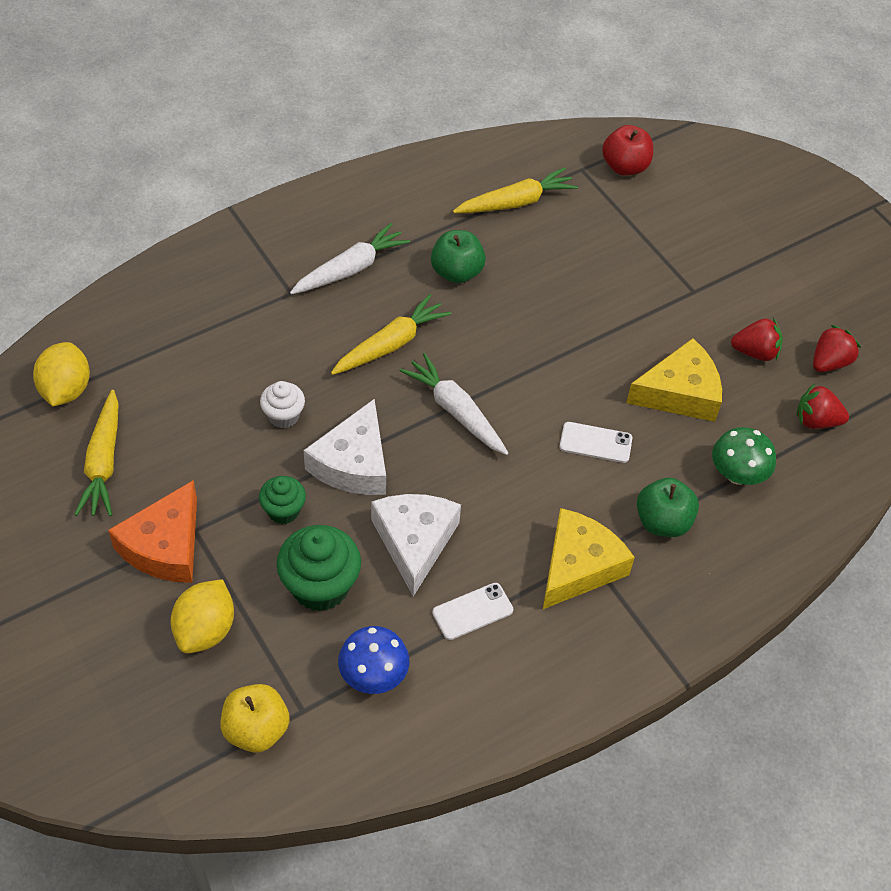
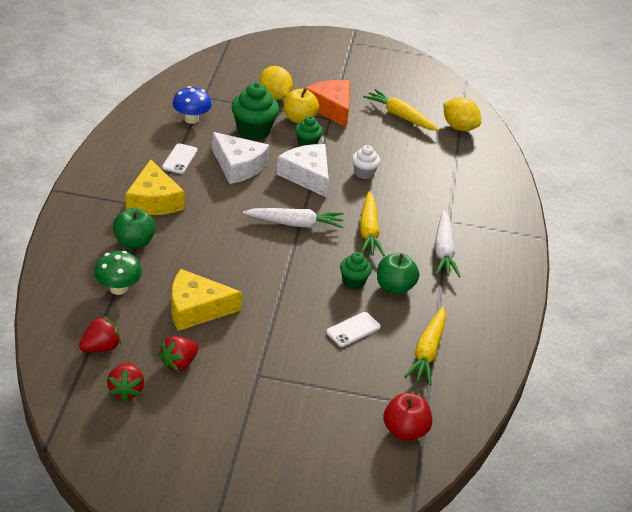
camera: 130 degrees right, 15 degrees down
yellow apple [220,684,290,753] -> yellow apple moved to [284,89,319,124]
white phone [560,422,632,463] -> white phone moved to [326,312,381,347]
yellow cheese [626,338,722,422] -> yellow cheese turned 60 degrees clockwise [171,269,242,331]
none -> green cupcake [340,252,372,289]

